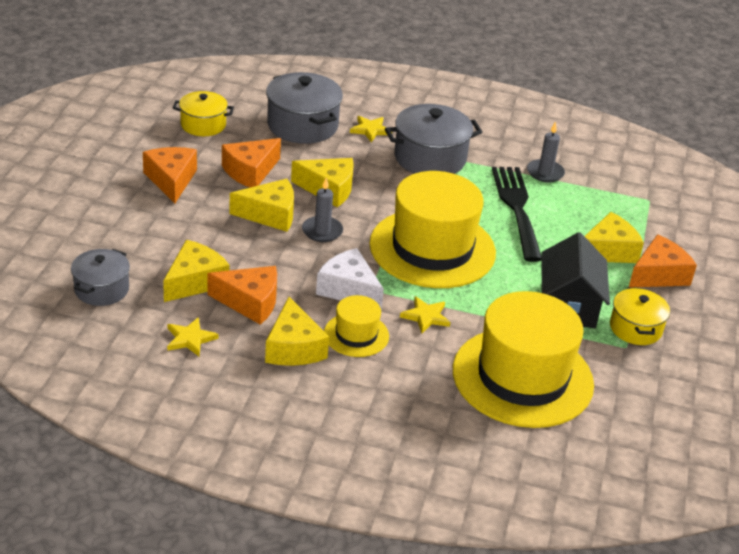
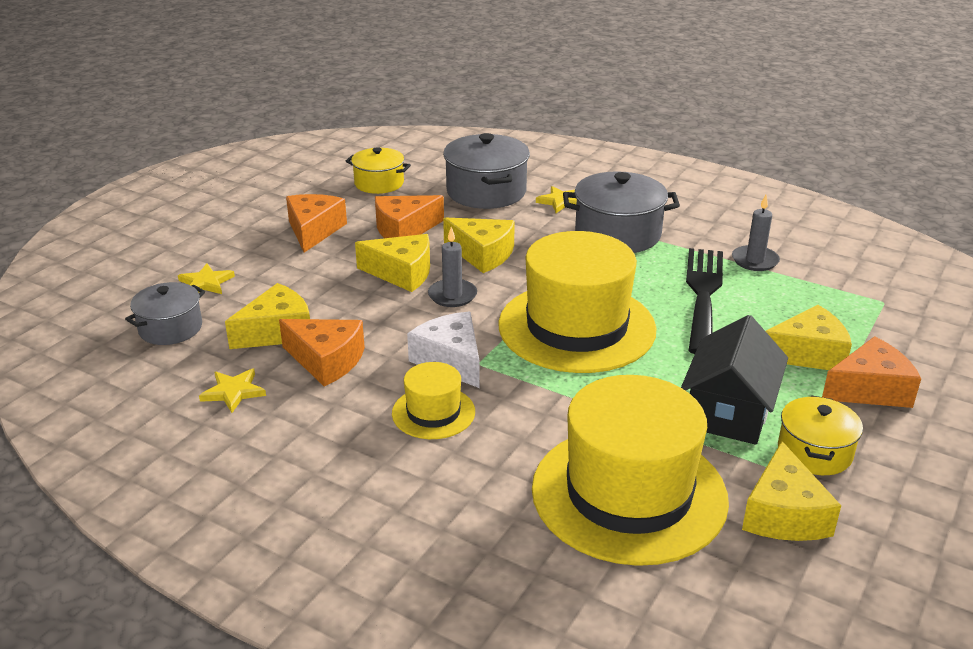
camera: 20 degrees right, 5 degrees down
yellow cheese [265,297,329,366] -> yellow cheese moved to [742,441,841,541]
yellow star [400,296,451,333] -> yellow star moved to [178,263,235,294]

